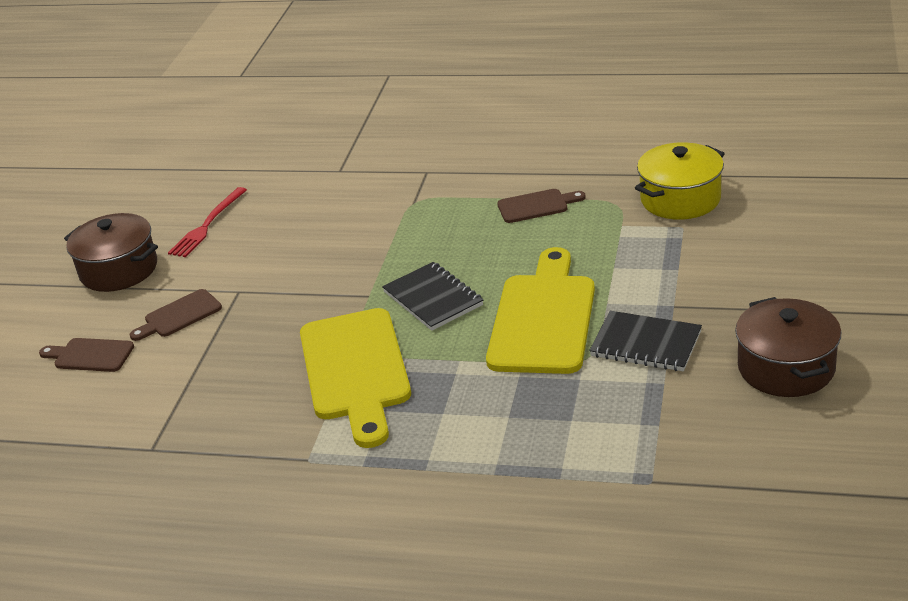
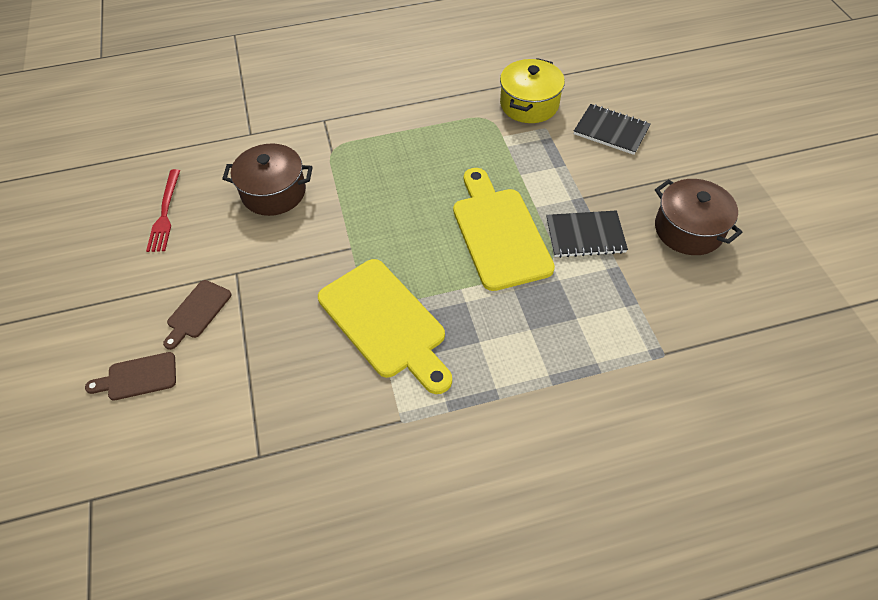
camera: 30 degrees left, 20 degrees up
brown pot [64,213,158,292] -> brown pot moved to [222,143,313,216]
black notebook [382,262,483,331] -> black notebook moved to [574,104,651,155]
brown cutting board [497,189,586,223] -> none

